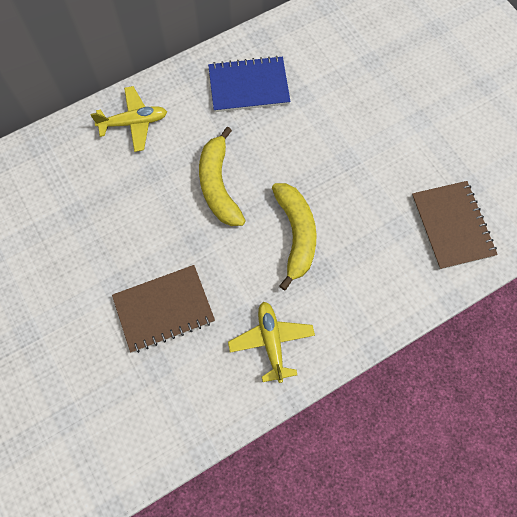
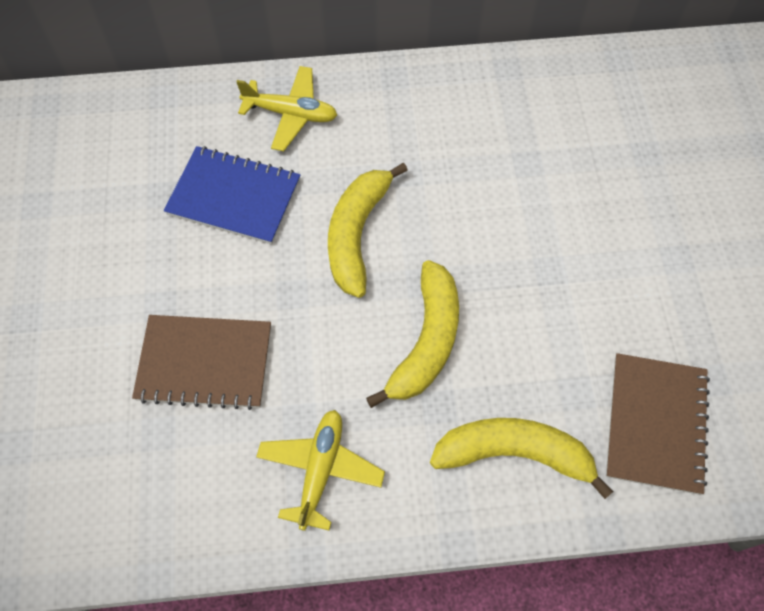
camera: 25 degrees right, 5 degrees down
blue notebook [208,56,290,112] -> blue notebook moved to [164,146,300,244]
none -> yellow banana [430,418,613,499]

